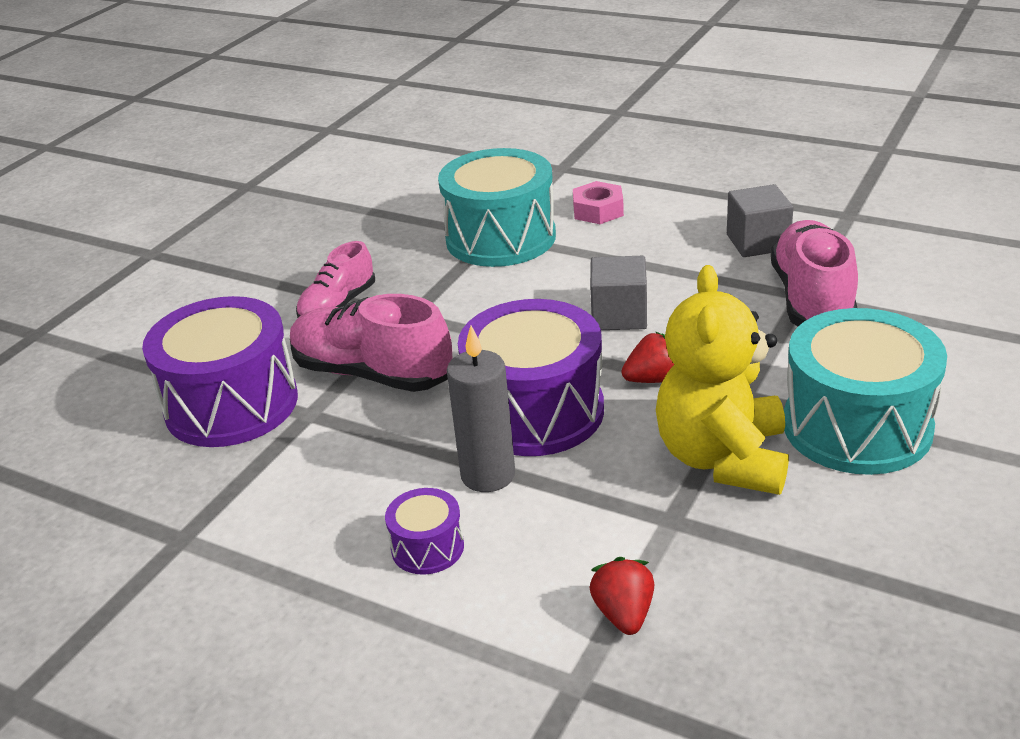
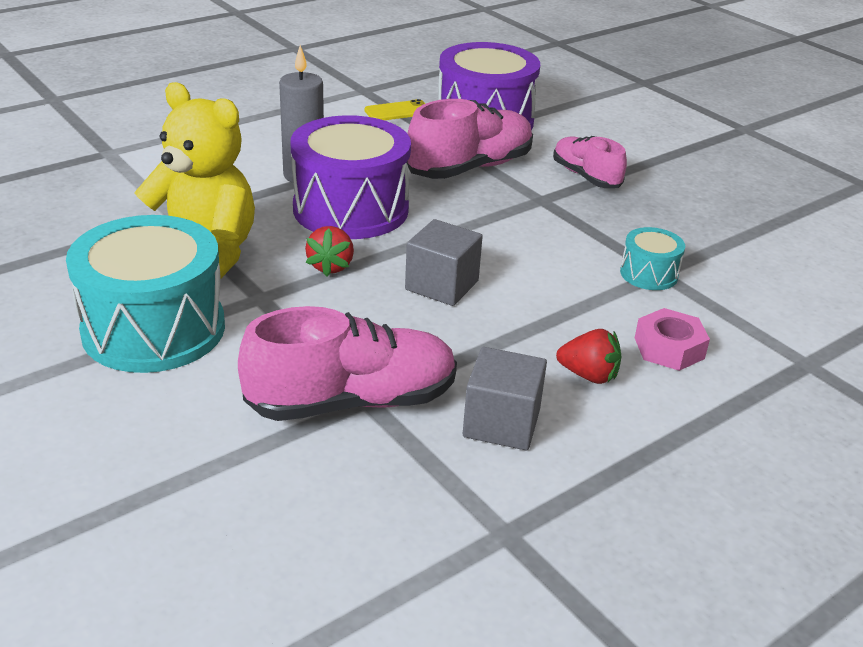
camera: 110 degrees right, 0 degrees up
purple drum [385,488,464,575] -> none
turquoise drum [438,148,556,267] -> turquoise drum [620,227,685,290], size x0.46
red strawberry [589,557,654,635] -> red strawberry moved to [556,329,621,384]
pink shoe [771,220,858,326] -> pink shoe turned 45 degrees counterclockwise [238,306,457,421]
none -> yellow phone [364,99,425,120]

